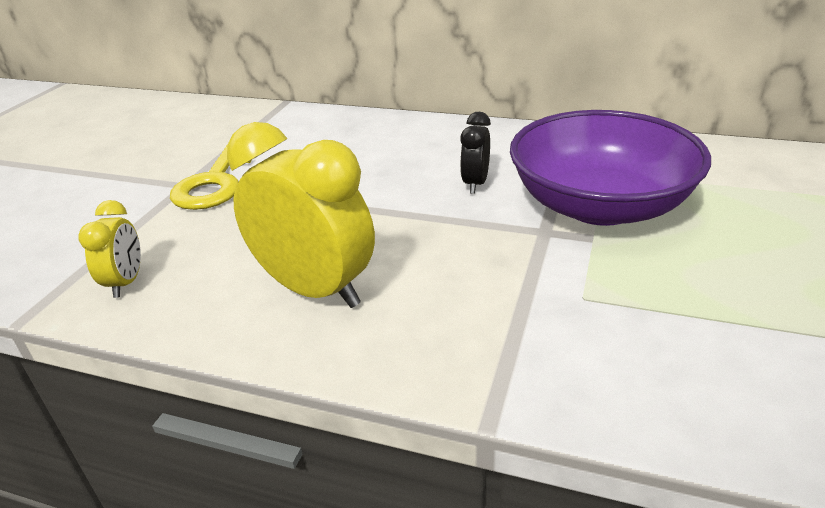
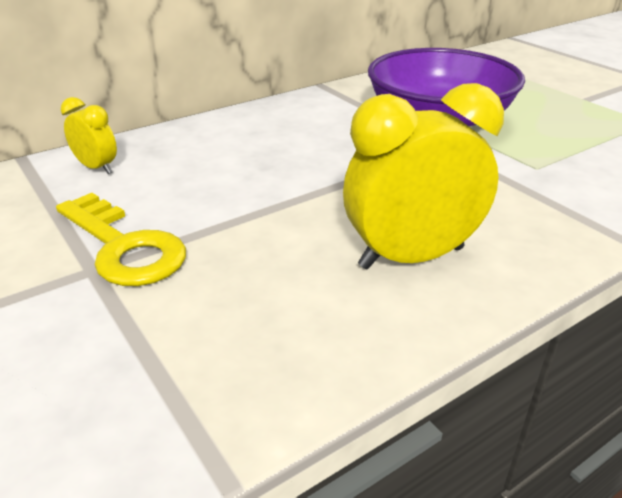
camera: 55 degrees left, 0 degrees up
yellow clock [78,200,141,298] -> yellow clock moved to [61,97,117,174]
black clock [460,112,491,194] -> none

